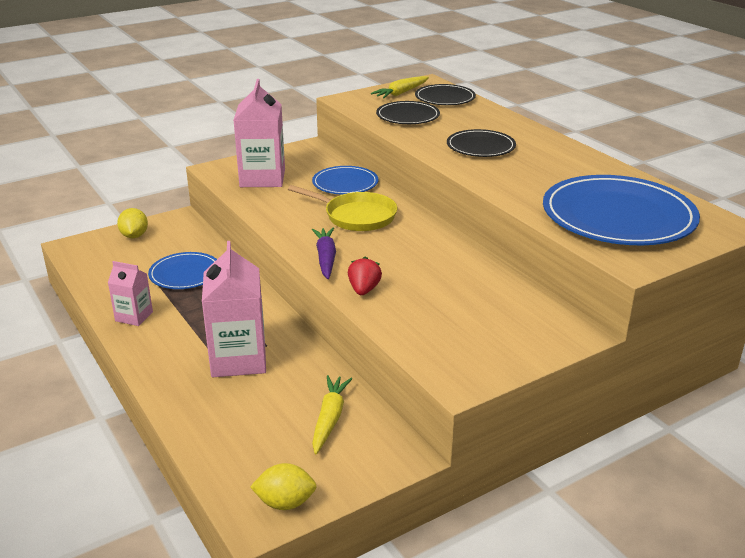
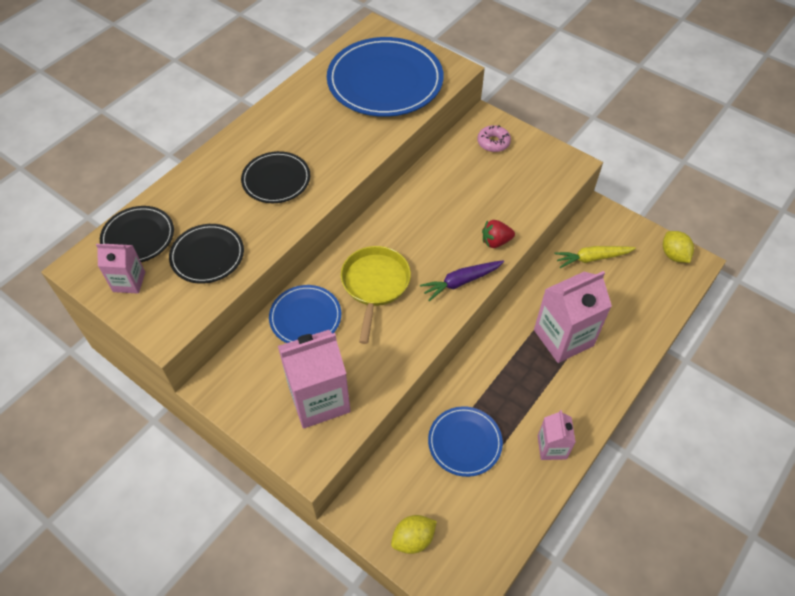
camera: 110 degrees left, 25 degrees up
yellow carrot [371,76,429,98] -> pink carton [96,244,145,294]
none -> pink donut [477,125,511,152]

